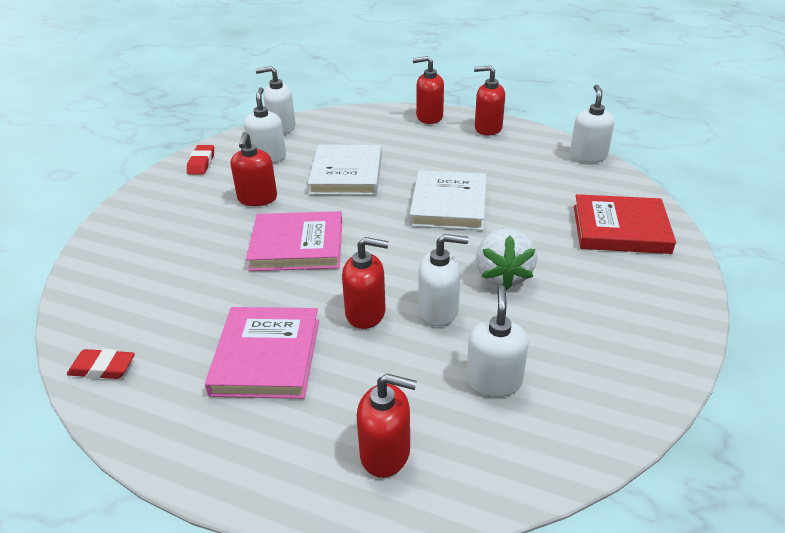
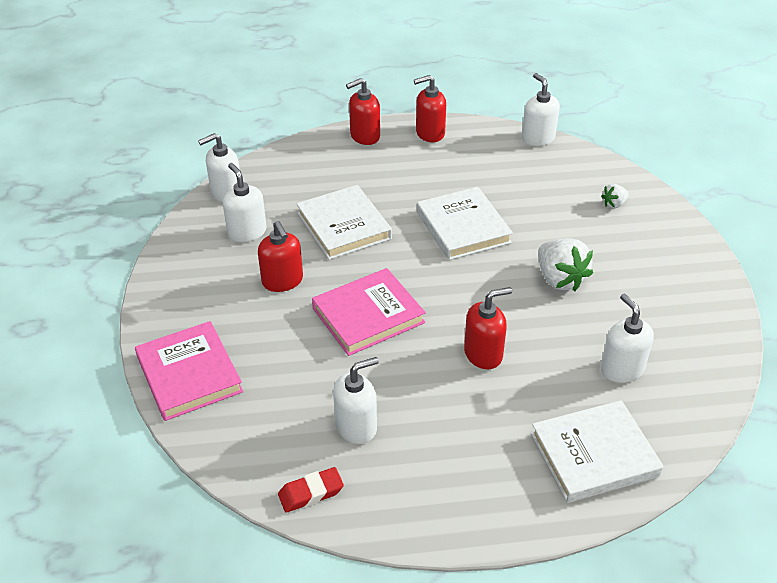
camera: 30 degrees left, 5 degrees up
red eraser [187,145,214,175] -> none
pink book [205,307,319,399] -> pink book moved to [135,321,243,421]
red soap dispenser [357,374,417,478] -> white book [531,400,664,503]
white soap dispenser [418,234,468,326] -> white soap dispenser moved to [333,357,379,444]
red book [574,194,676,254] -> white strawberry [601,184,629,208]

